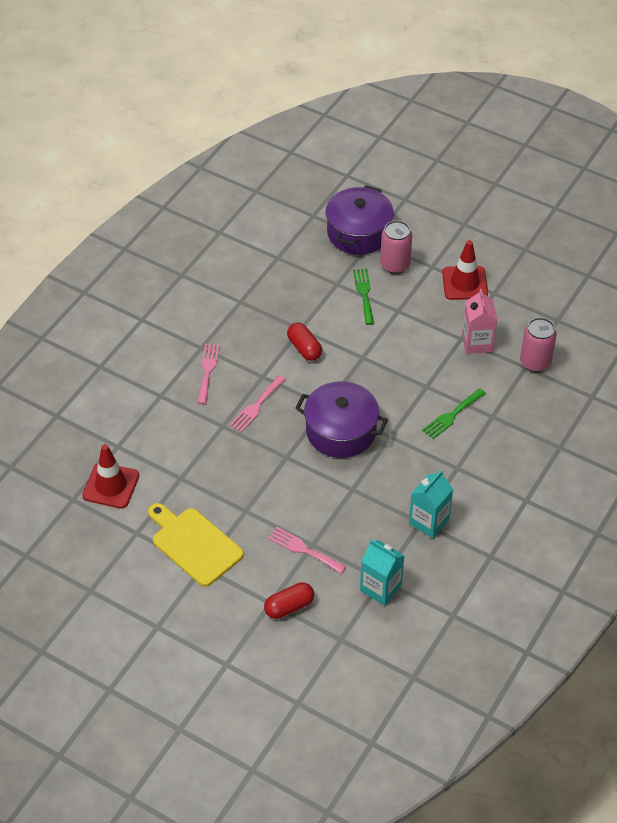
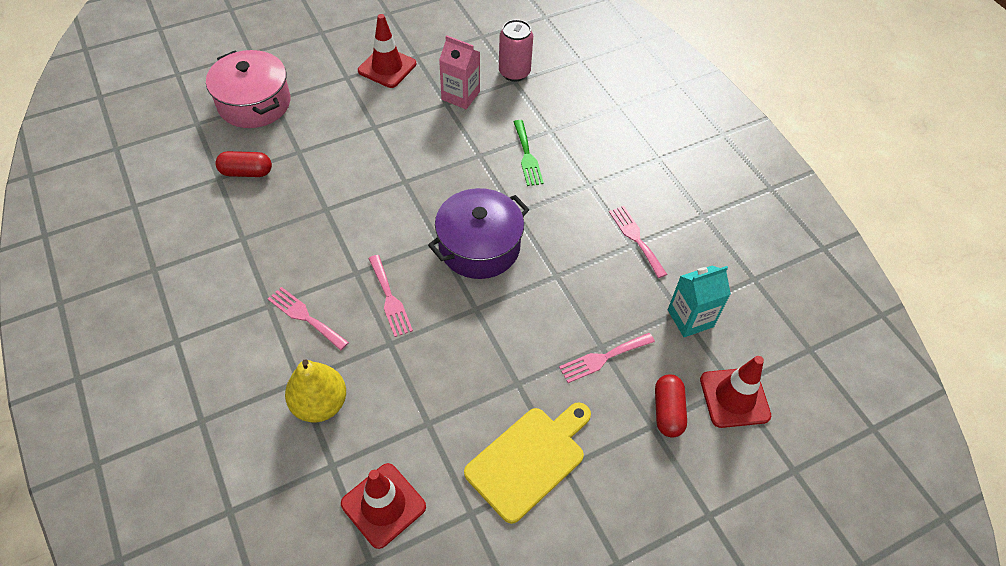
camera: 60 degrees left, 5 degrees up
yellow cutting board [148,503,244,587] -> yellow cutting board turned 150 degrees clockwise [464,402,591,524]
red capsule [287,323,322,361] -> red capsule moved to [215,151,272,177]
purple pot [326,185,394,255] -> pink pot [206,50,290,128]
green fork [353,268,374,325] -> none
pink can [380,220,412,274] -> none
turquoise carton [409,470,453,538] -> pink fork [609,206,667,278]
none -> yellow pear [285,359,346,422]
none -> red traffic cone [700,356,771,428]

